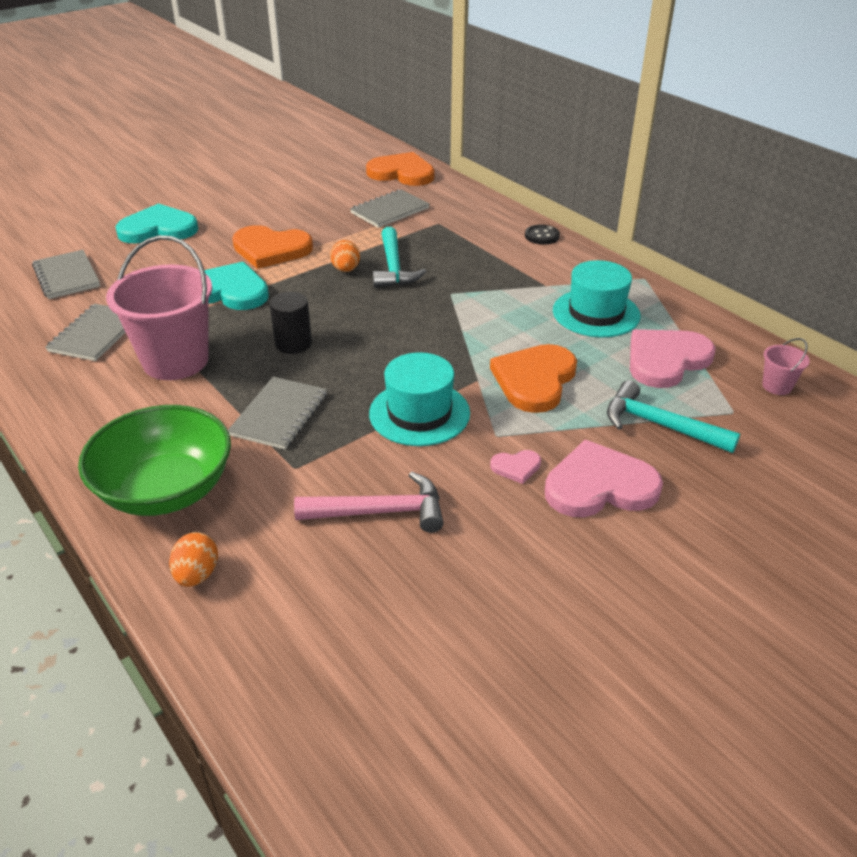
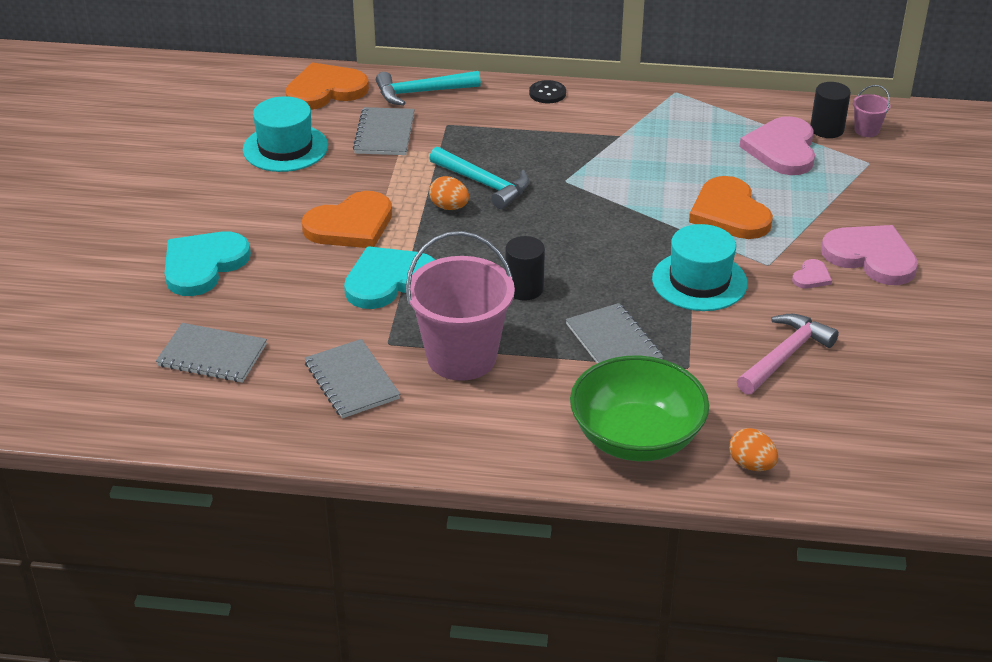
camera: 45 degrees left, 0 degrees up
pink heart [545,440,663,517] -> pink heart turned 90 degrees clockwise [821,225,918,285]
turquoise hat [553,260,641,337] -> turquoise hat moved to [243,96,328,172]
turquoise hammer [607,380,740,453] -> turquoise hammer moved to [376,71,481,106]
none -> black cylinder [810,82,851,138]

